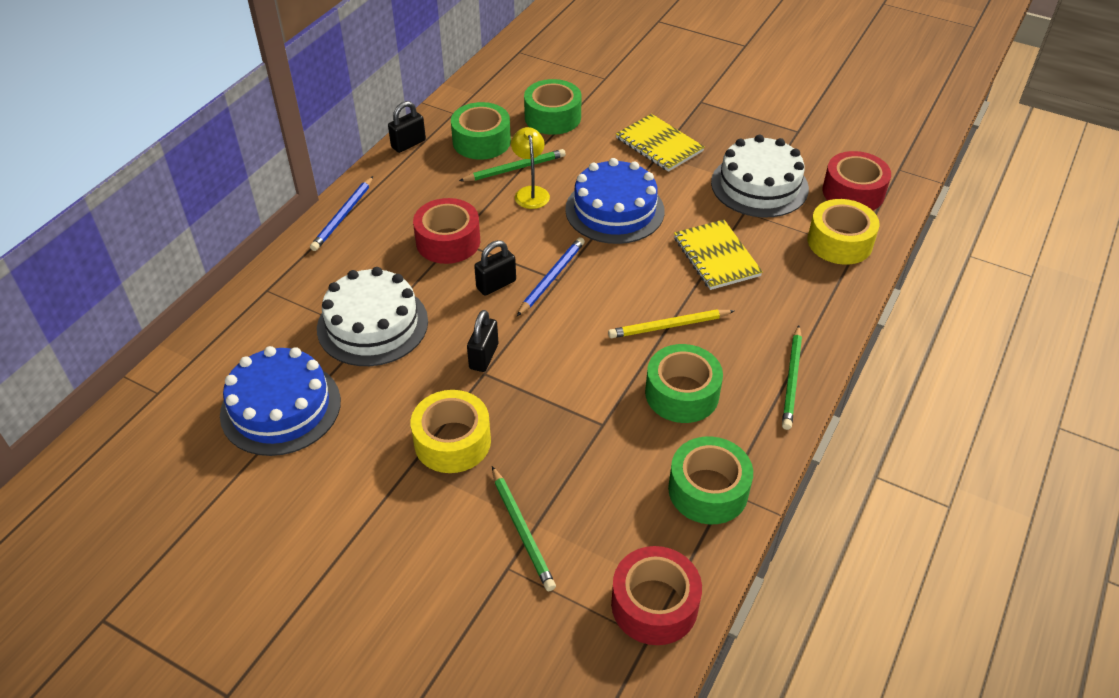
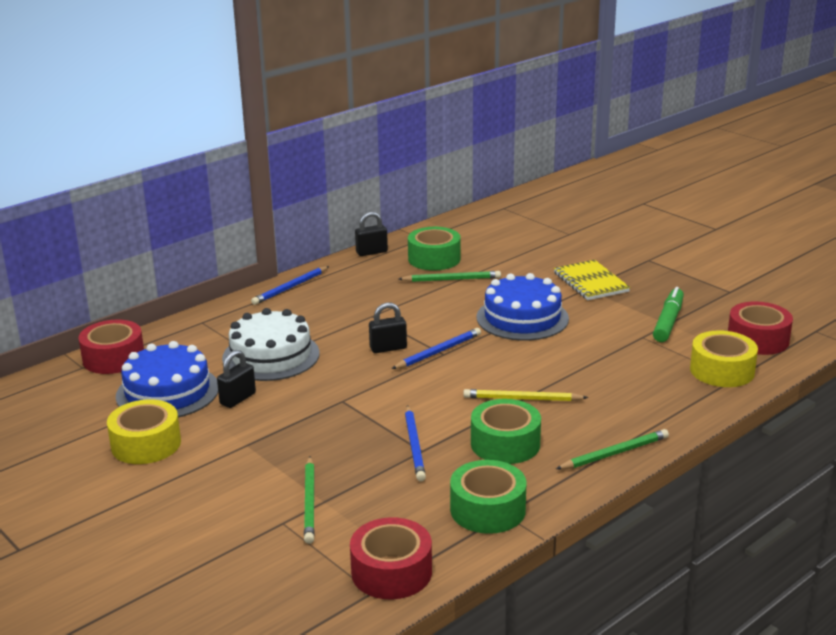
camera: 20 degrees right, 20 degrees down
yellow tape [411,390,491,473] -> yellow tape moved to [107,399,181,464]
red tape [413,198,480,264] -> red tape moved to [79,320,144,374]
black padlock [467,310,498,372] -> black padlock moved to [217,350,256,408]
yellow lamp [511,127,550,209] -> none
green tape [524,79,581,135] -> none
yellow notebook [674,220,763,290] -> none
white cake [711,134,809,217] -> green marker [653,287,684,342]
green pencil [782,325,802,430] -> green pencil turned 150 degrees counterclockwise [556,429,669,469]
none -> blue pencil [405,405,426,481]

